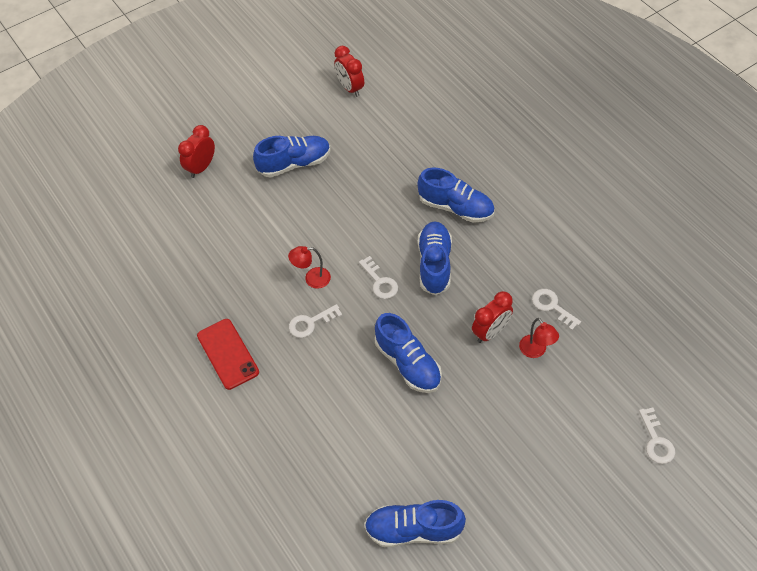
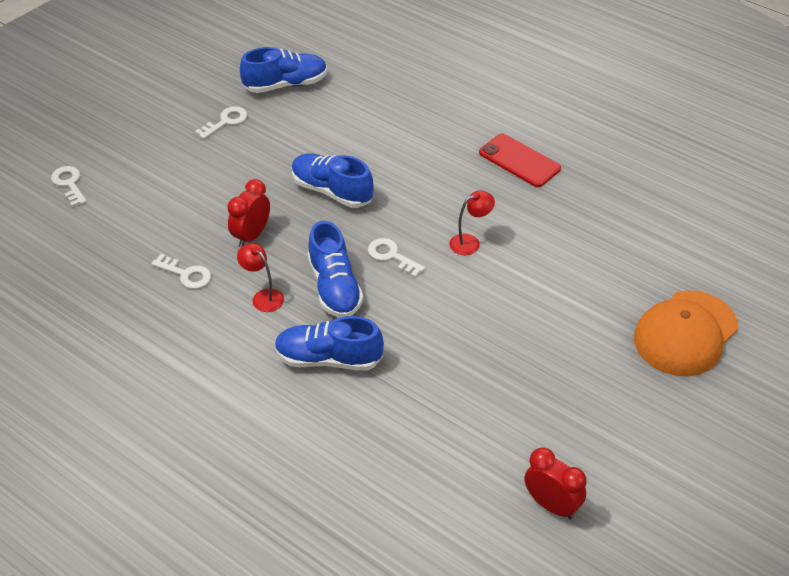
camera: 160 degrees right, 10 degrees down
red clock [178,125,215,178] -> orange cap [634,290,738,376]
blue shoe [253,136,331,178] -> none
white key [289,304,342,338] -> white key moved to [195,106,247,139]
red lamp [519,318,559,358] -> red lamp moved to [237,243,284,312]

